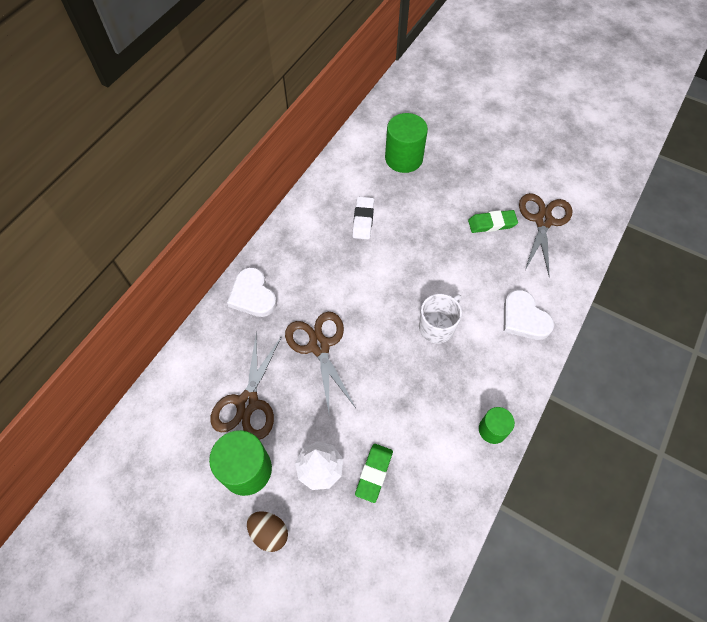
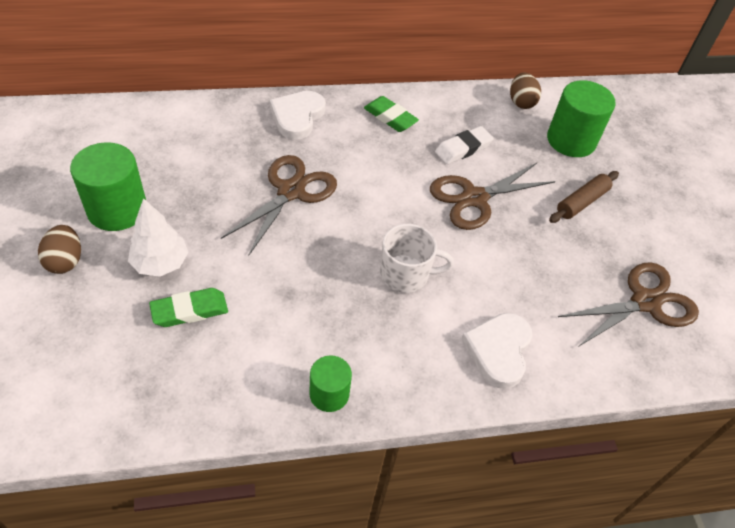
camera: 45 degrees right, 10 degrees down
brown scissors [210,331,282,440] -> brown scissors moved to [430,163,556,230]
green eraser [468,210,518,233] -> green eraser moved to [364,96,419,132]
none -> brown egg [510,73,541,109]
none -> brown rolling pin [549,171,619,223]

